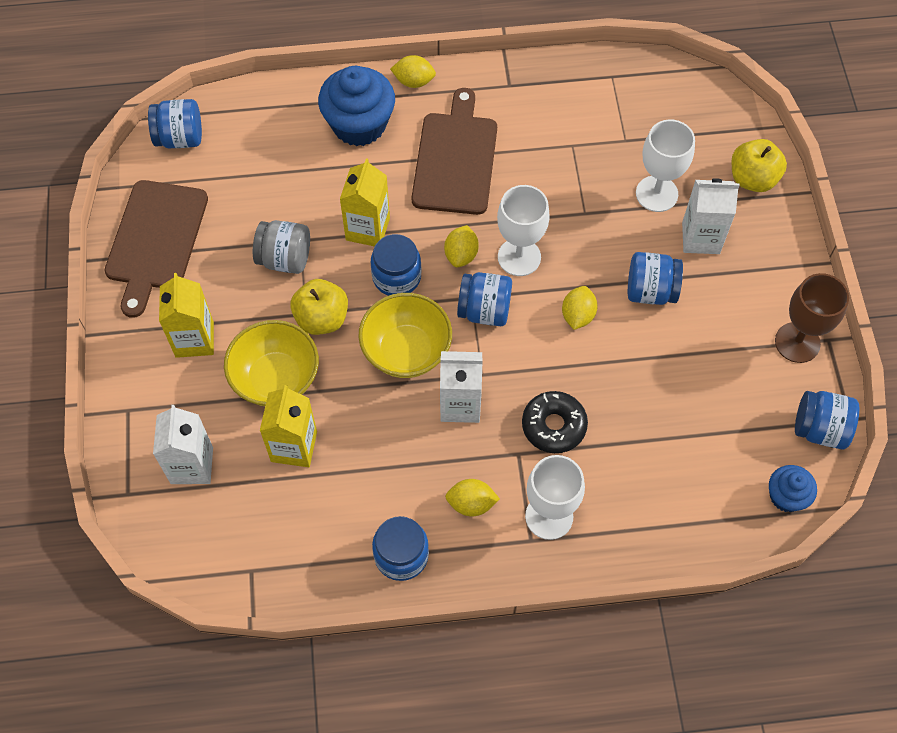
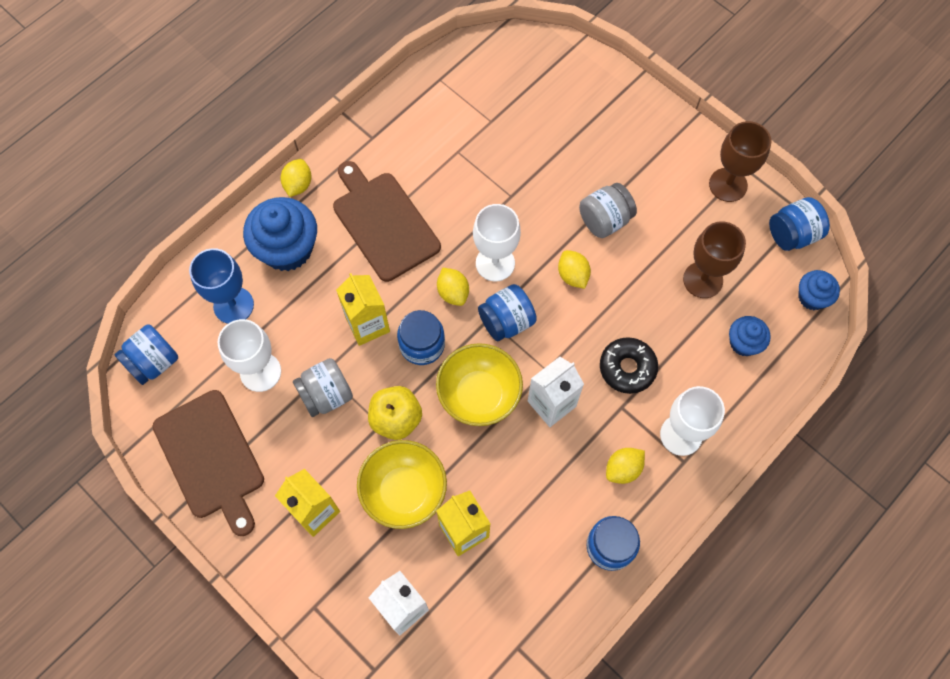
camera: 40 degrees left, 5 degrees up
yellow lemon [390,55,436,88] -> yellow lemon turned 45 degrees counterclockwise [280,159,312,197]
blue jar [628,252,683,305] -> grey jar [579,183,637,238]
white goblet [636,119,695,212] -> white goblet moved to [218,319,281,392]
white carton [682,178,740,254] -> none
yellow apple [731,139,787,192] -> none
none -> blue goblet [189,248,254,324]
none -> brown goblet [683,221,746,298]
none -> blue cupcake [729,316,771,356]

